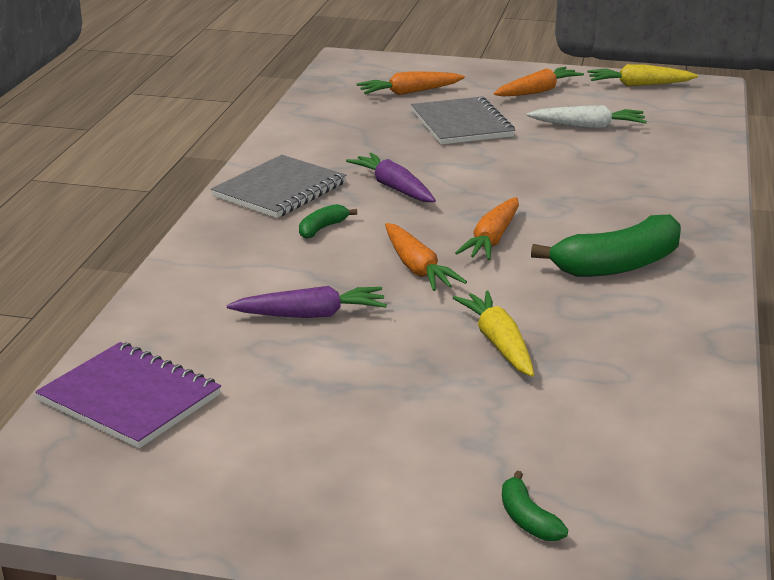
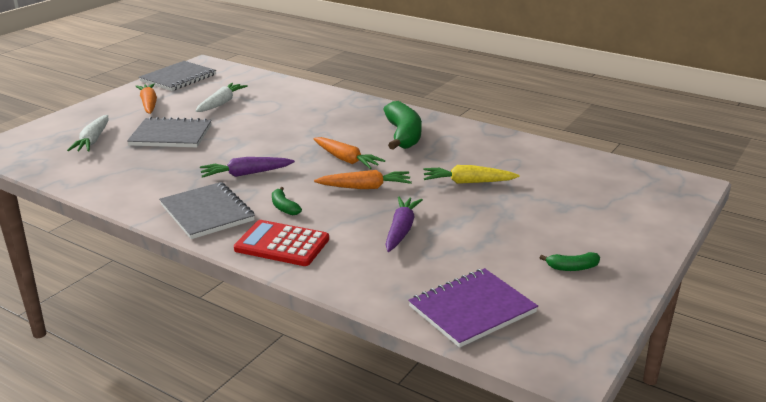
camera: 70 degrees left, 0 degrees up
orange carrot [357,71,465,95] -> white carrot [67,115,109,152]
green banana [502,471,568,541] -> green banana moved to [540,252,600,271]
yellow carrot [587,64,698,86] -> grey notebook [139,61,216,91]
none -> red calculator [234,220,329,266]

